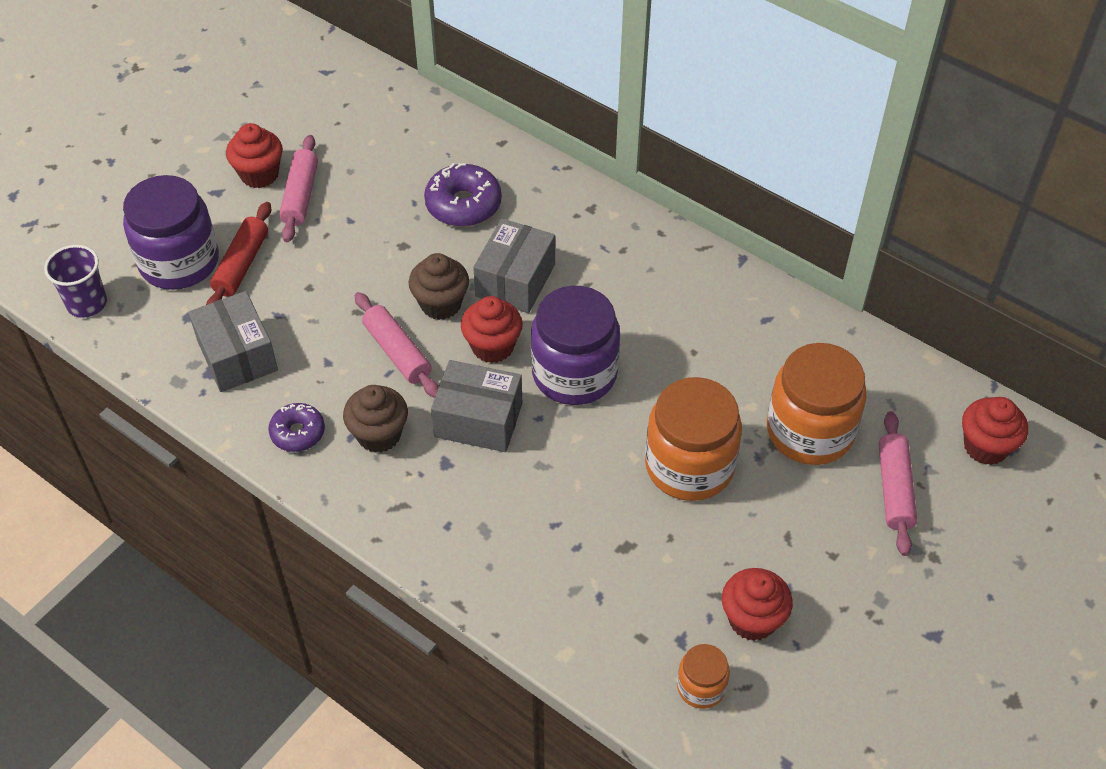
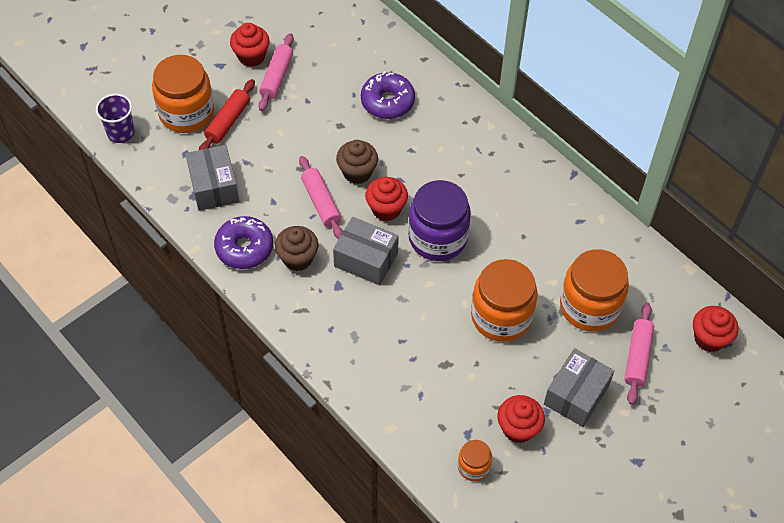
camera: 10 degrees right, 5 degrees up
purple jar [123,175,219,290] -> orange jar [152,55,214,133]
purple donut [268,403,325,452] -> purple donut [214,216,273,269], size x1.56
grey box [473,219,555,313] -> grey box moved to [544,348,614,427]

